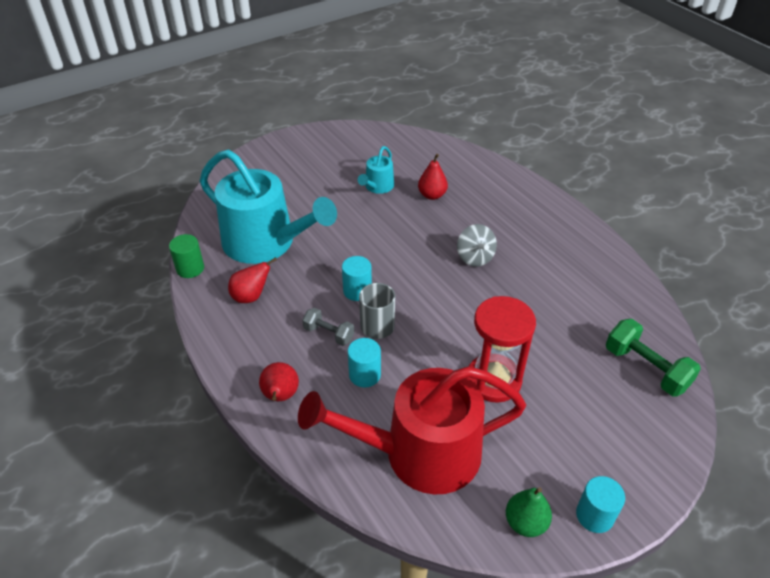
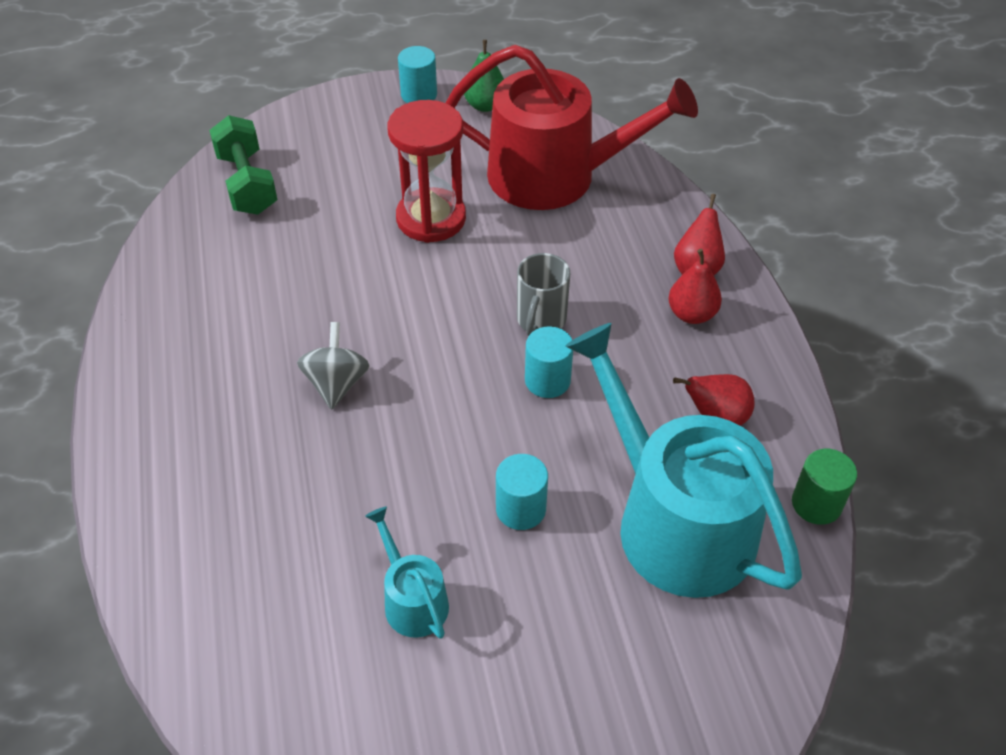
camera: 160 degrees left, 5 degrees up
grey dumbbell [302,308,354,346] -> none
turquoise cylinder [348,338,381,388] -> turquoise cylinder moved to [496,454,548,530]
turquoise watering can [358,146,394,194] -> turquoise watering can turned 75 degrees counterclockwise [365,507,449,639]
red pear [418,154,448,200] -> red pear moved to [668,249,722,324]

